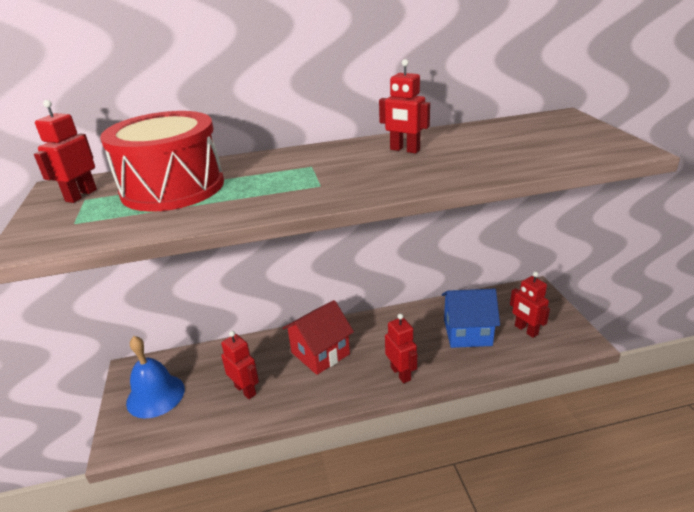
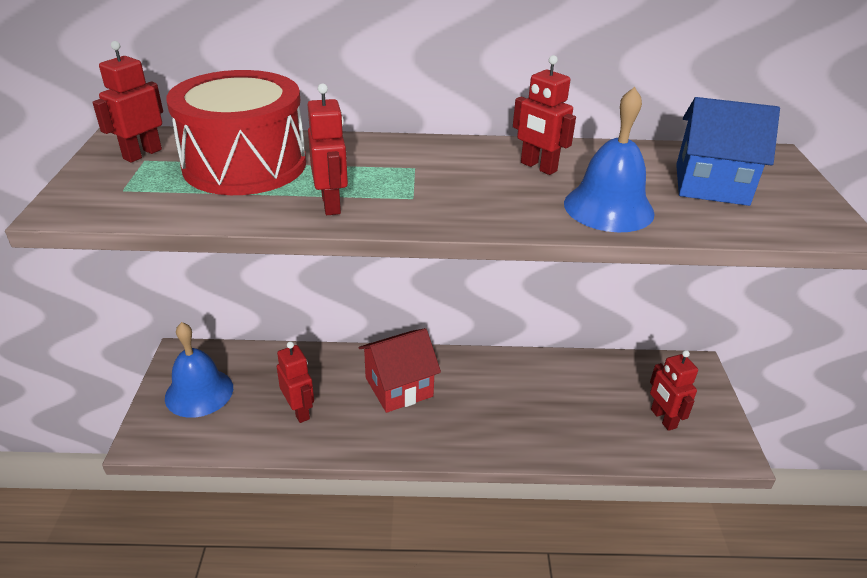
camera: 10 degrees right, 5 degrees up
red robot [385,313,417,383] -> red robot moved to [308,83,348,215]
blue house [442,289,500,348] -> blue house moved to [676,97,780,206]
none -> blue bell [564,87,655,232]

